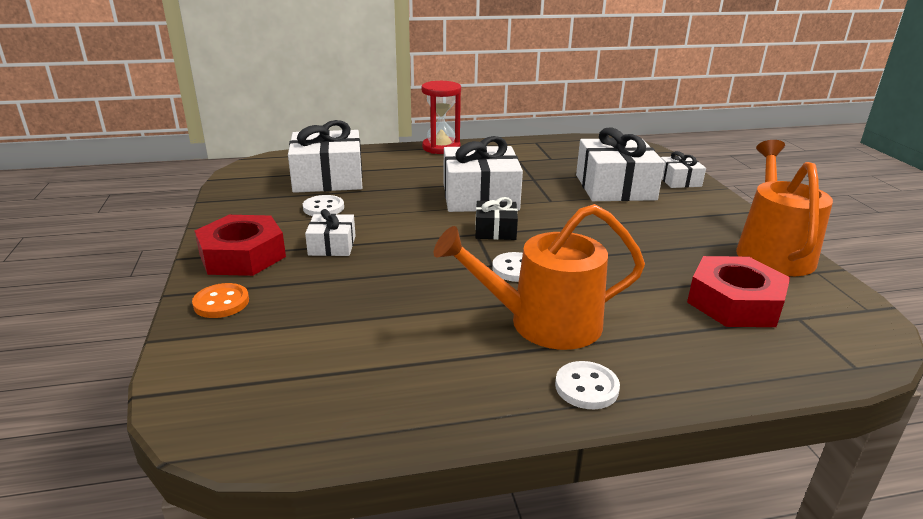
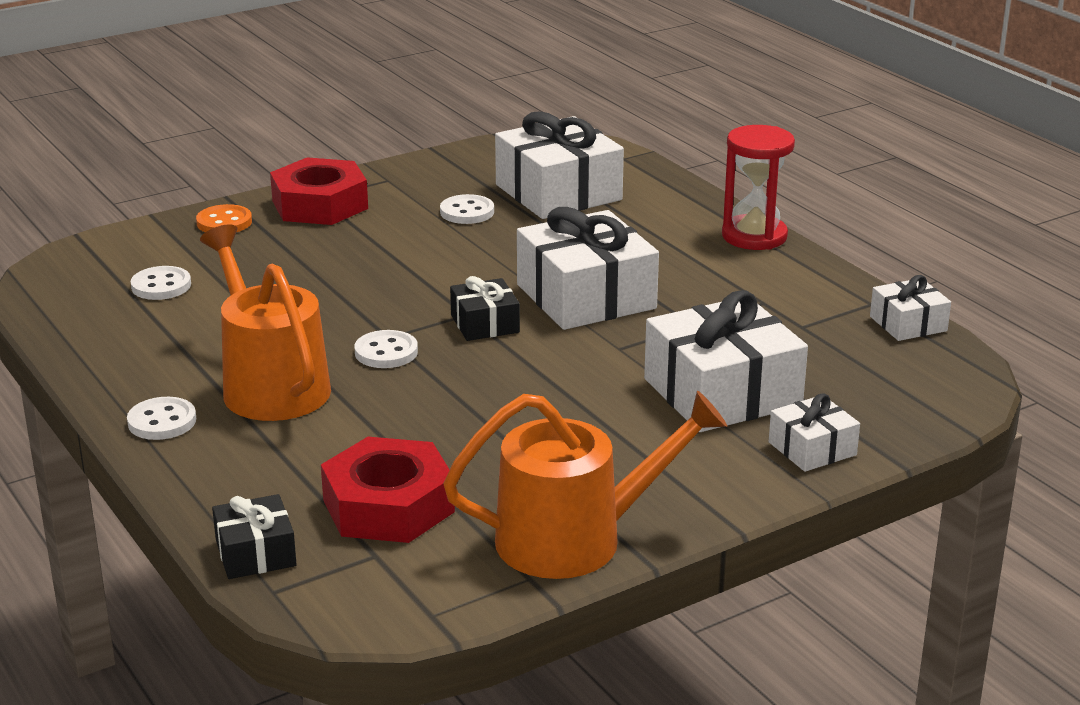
camera: 70 degrees right, 0 degrees up
white gift [305,209,355,256] -> white gift moved to [870,275,951,341]
none -> white button [131,266,191,300]
none -> black gift [212,494,297,579]

